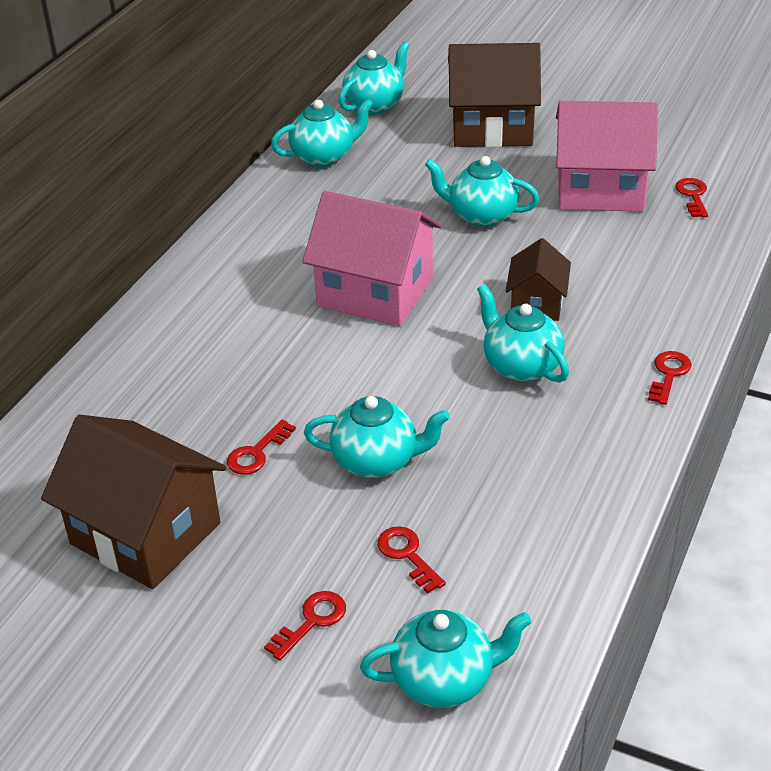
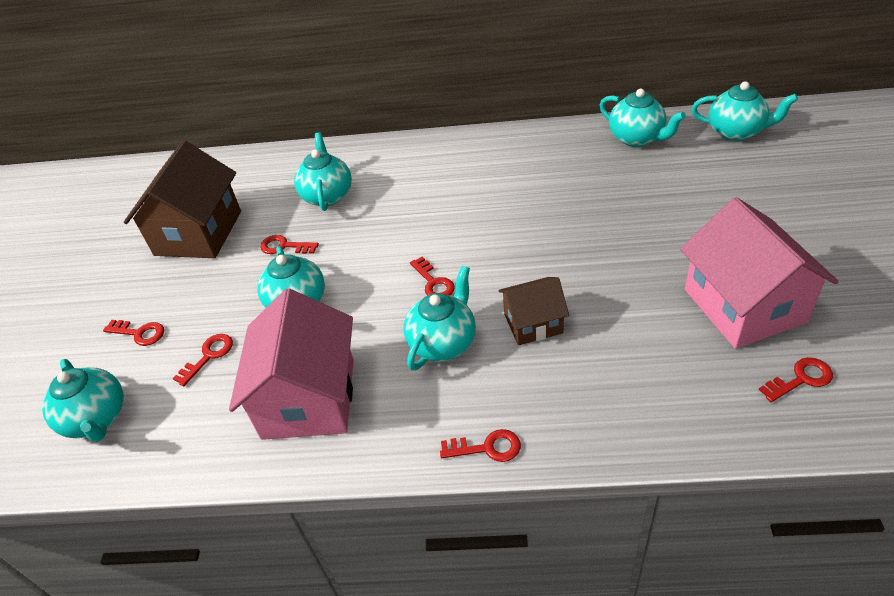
camera: 70 degrees right, 5 degrees up
pink house [302,191,442,326] -> pink house moved to [229,289,353,440]
turquoise teapot [425,156,539,227] -> turquoise teapot moved to [294,132,352,211]
brown house [448,43,541,147] -> none
none -> red key [410,257,455,296]

